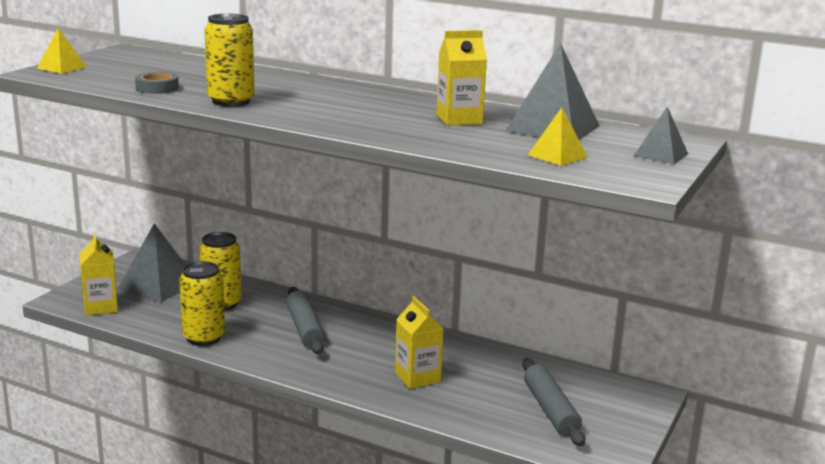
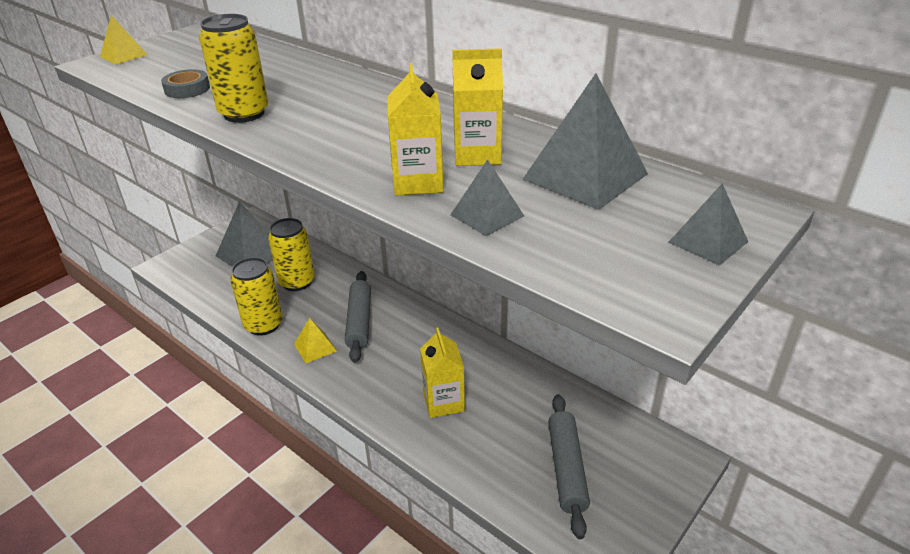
camera: 15 degrees right, 15 degrees up
yellow carton [79,233,118,316] -> yellow carton moved to [388,63,444,196]
yellow pyramid [528,108,587,166] -> yellow pyramid moved to [294,318,337,363]
none -> grey pyramid [450,159,524,236]

